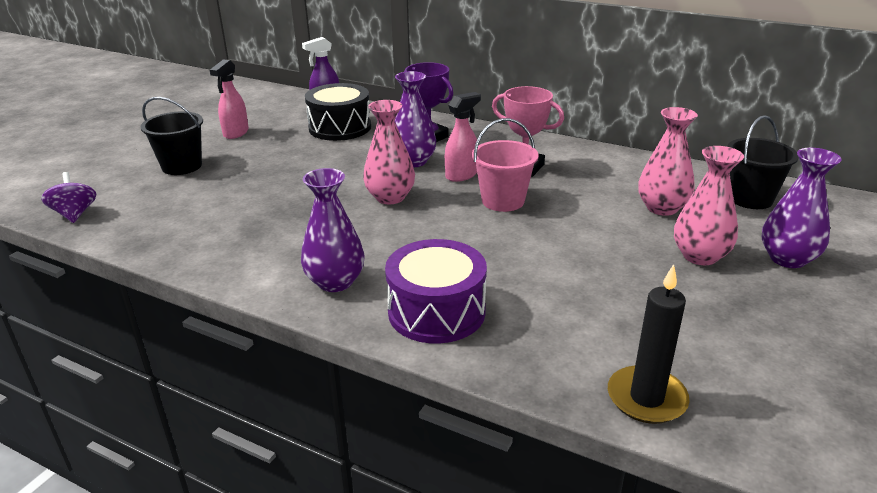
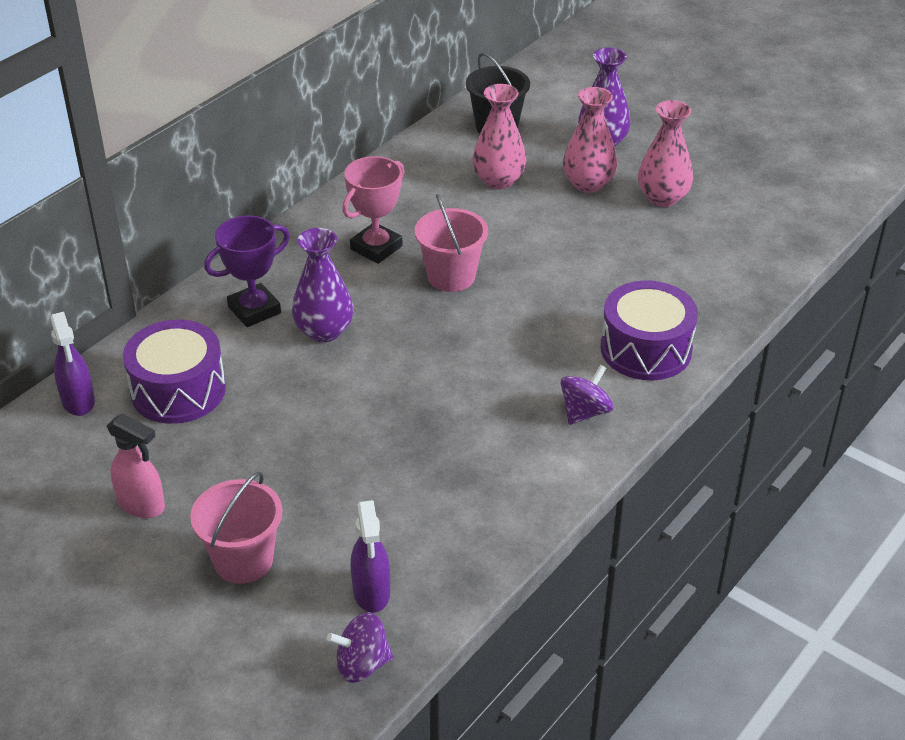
camera: 80 degrees left, 10 degrees up
black bucket [140,97,203,175] -> pink bucket [190,472,282,584]
purple vase [301,168,365,292] -> purple spinning top [560,365,613,425]
black drum [305,83,371,141] -> purple drum [123,320,226,424]
pink vase [363,100,415,204] -> pink vase moved to [638,100,693,207]
pink spray bottle [445,92,481,182] -> none
black candle [608,264,690,424] -> none
none -> purple spray bottle [351,500,390,613]

